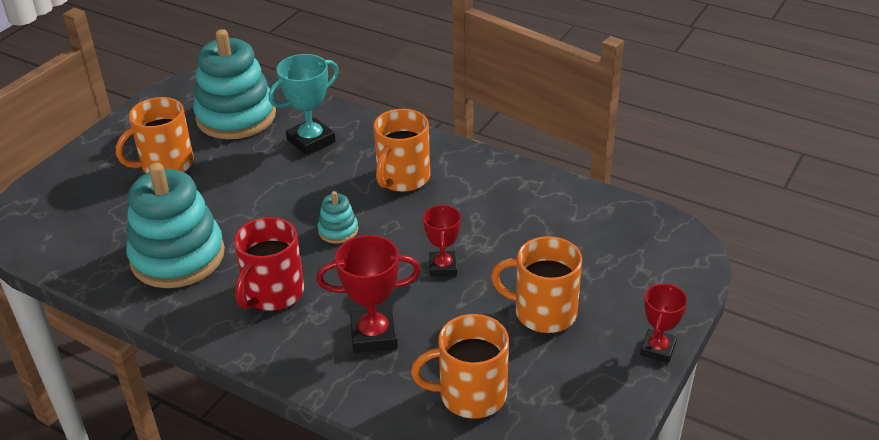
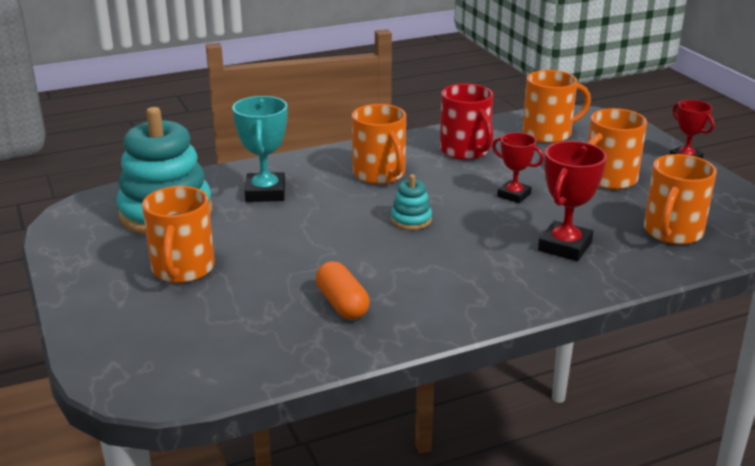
camera: 55 degrees left, 10 degrees down
turquoise stacking toy [126,163,225,288] -> orange capsule [316,261,370,320]
red mug [234,217,304,311] -> red mug moved to [440,83,493,160]
none -> orange mug [523,70,591,143]

